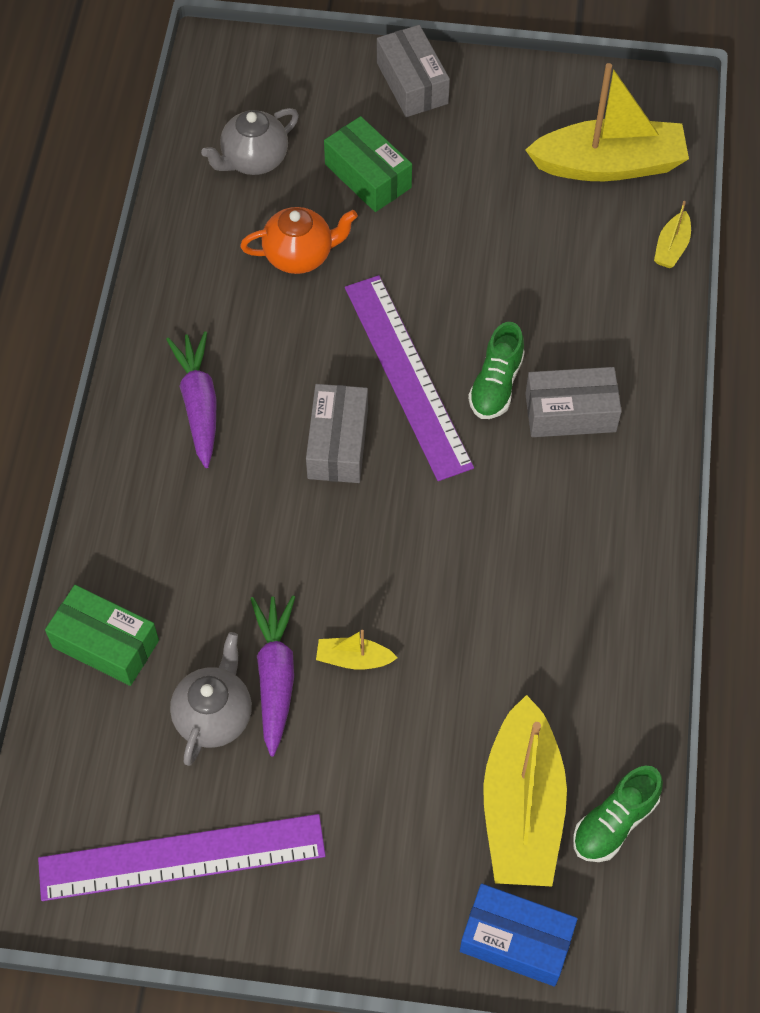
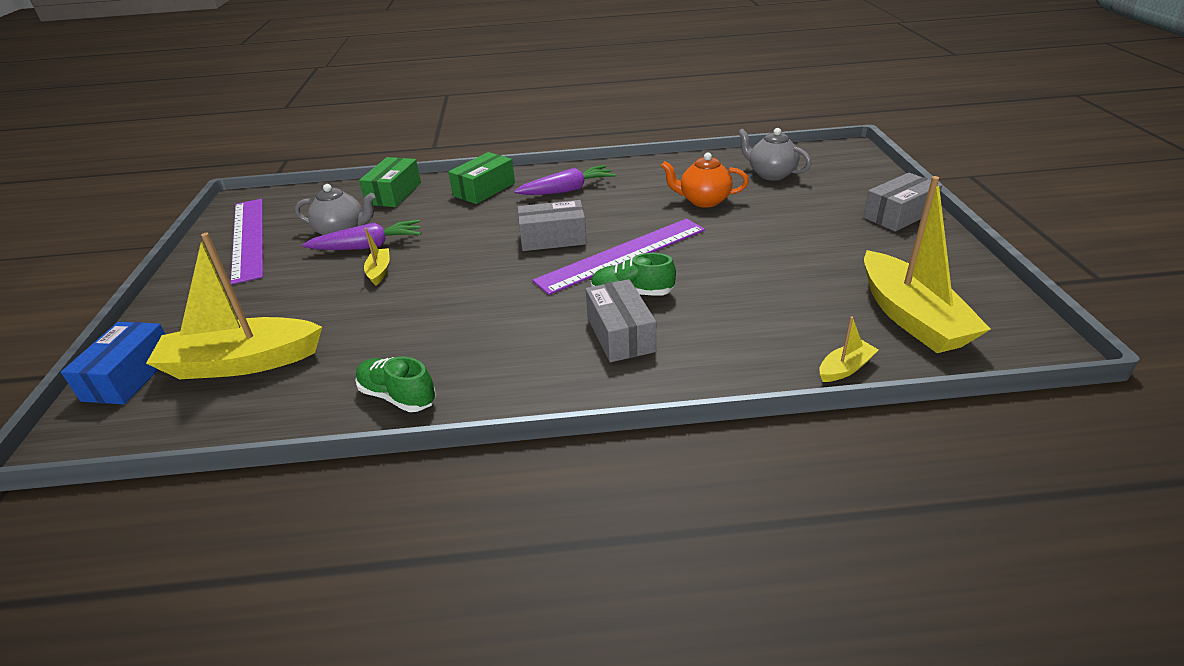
camera: 80 degrees right, 25 degrees down
orange teapot [240,207,358,274] -> orange teapot turned 120 degrees clockwise [661,153,749,208]
green box [324,116,412,212] -> green box moved to [448,152,515,204]
green shoe [573,766,663,862] -> green shoe moved to [355,356,436,412]
yellow boat [654,201,691,268] -> yellow boat turned 135 degrees clockwise [819,316,878,382]

